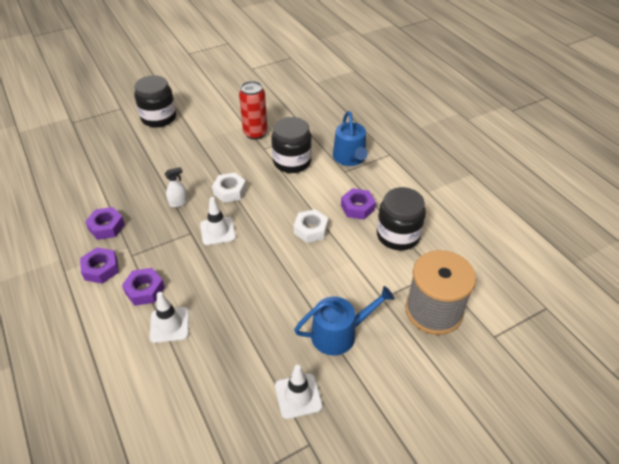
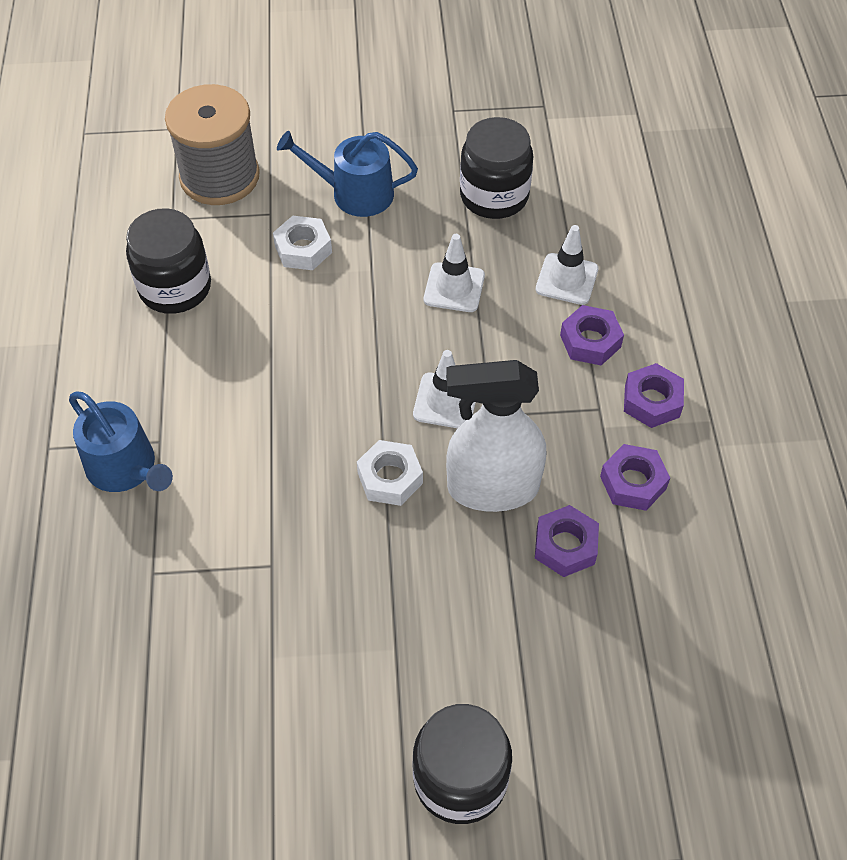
camera: 155 degrees left, 10 degrees up
white spray bottle [165,167,188,207] -> white spray bottle [446,360,546,512], size x2.44
red can [239,81,267,140] -> none
black jar [271,117,312,173] -> black jar moved to [460,117,533,219]
white traffic cone [275,365,323,419] -> white traffic cone moved to [424,234,485,312]
white nut [294,209,328,243] -> white nut moved to [273,216,332,270]
blue watering can [333,111,368,166] -> blue watering can turned 120 degrees clockwise [69,392,173,492]
purple nut [341,188,376,220] -> purple nut moved to [535,505,599,577]

